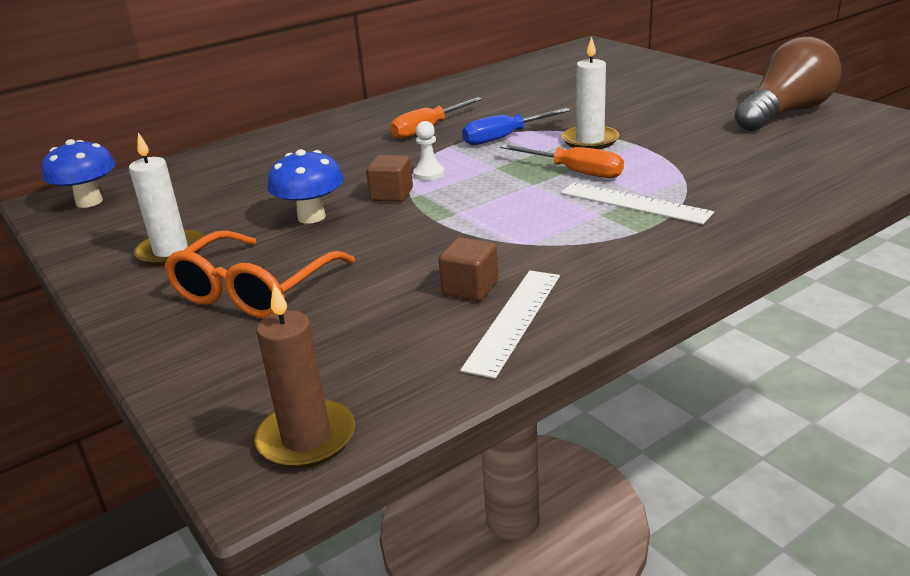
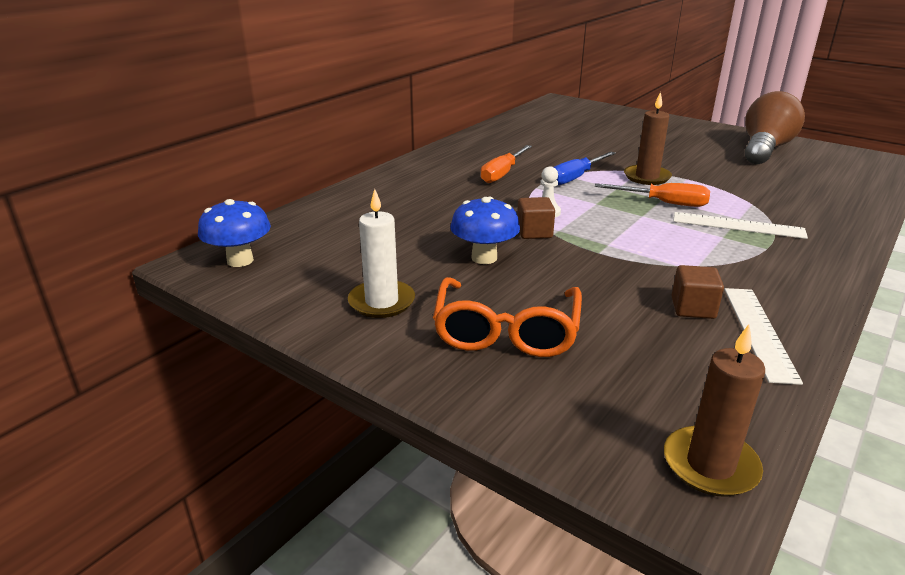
camera: 20 degrees left, 0 degrees up
white candle [562,36,619,149] -> brown candle [624,92,672,185]

